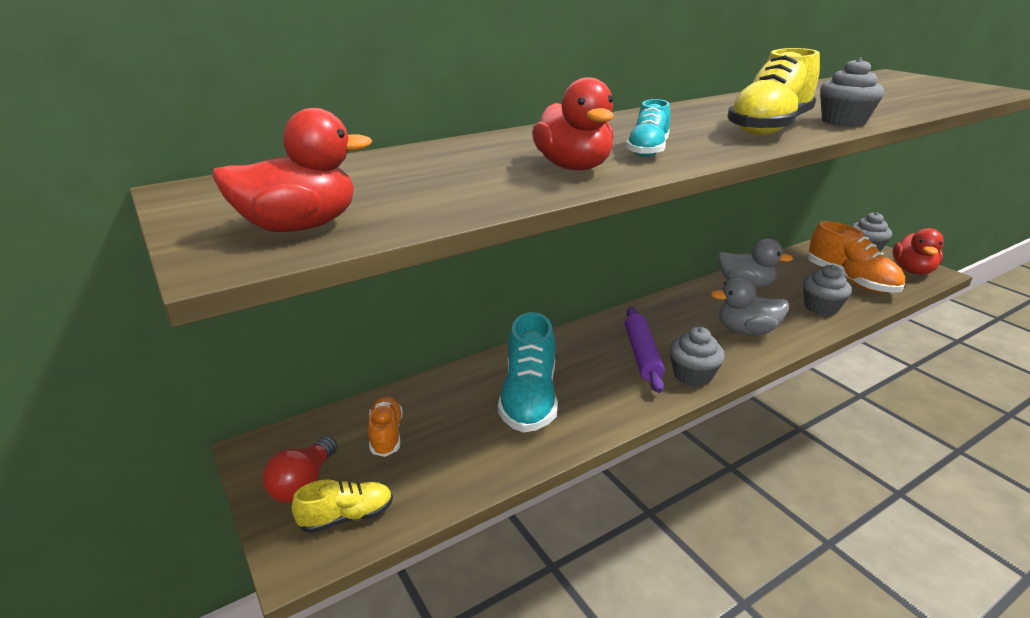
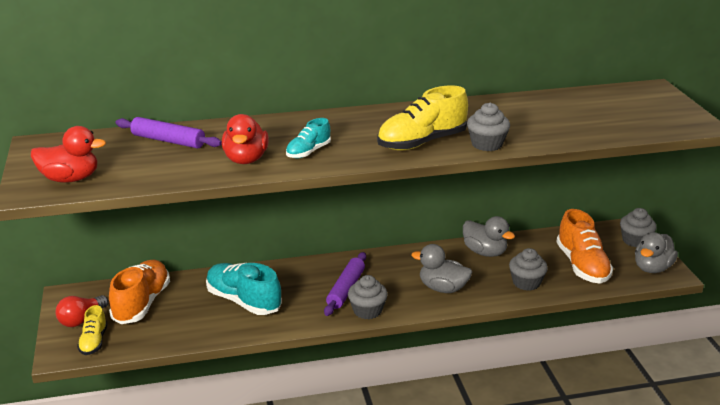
camera: 20 degrees right, 0 degrees up
yellow shoe [292,480,393,533] -> yellow shoe turned 90 degrees clockwise [77,305,107,355]
orange shoe [368,396,403,457] -> orange shoe [109,260,170,324], size x1.80
turquoise shoe [498,312,558,433] -> turquoise shoe turned 105 degrees clockwise [206,263,282,315]
red duck [892,228,944,275] -> grey duck [635,232,678,273]
none -> purple rolling pin [115,117,222,148]

